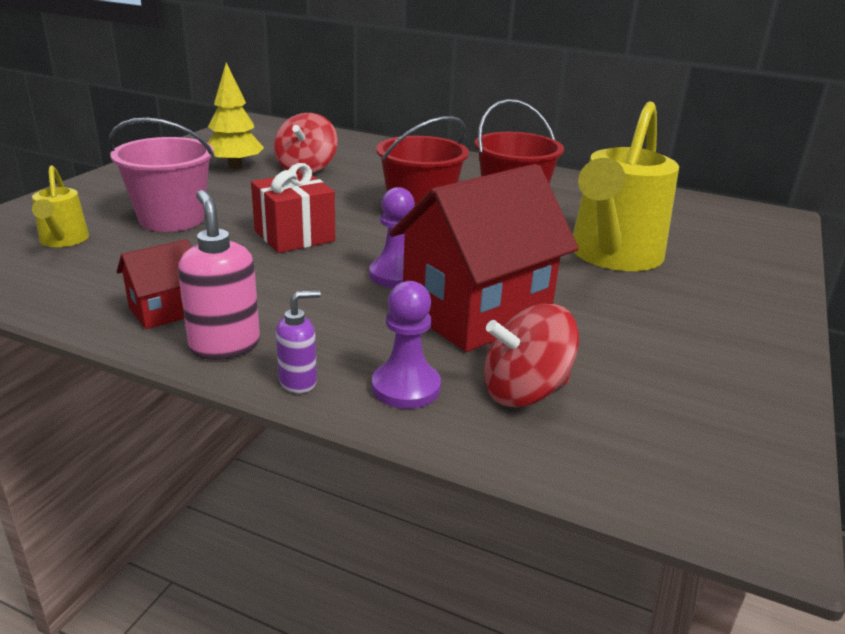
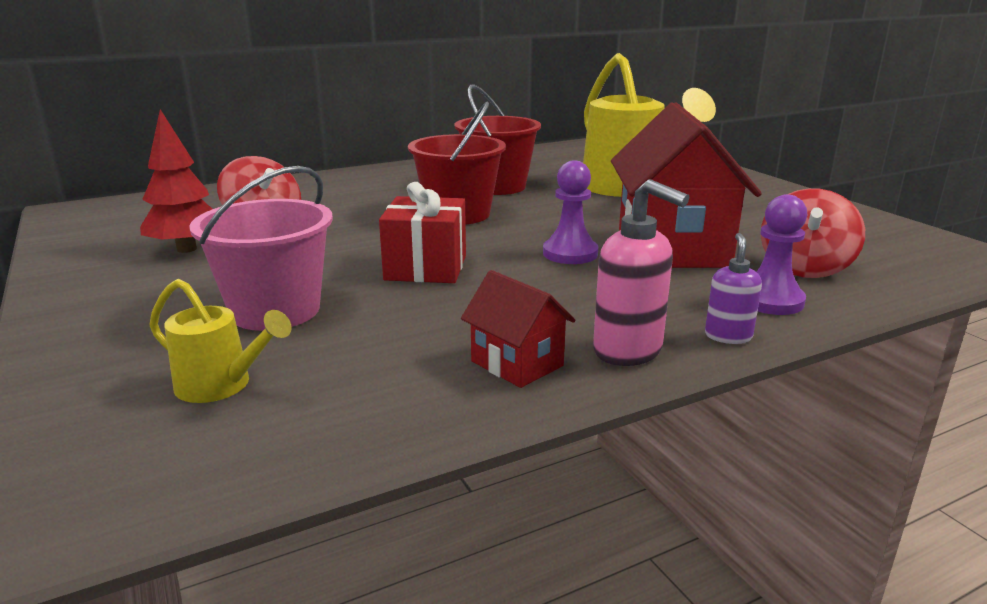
camera: 50 degrees left, 5 degrees down
red house [117,239,191,329] -> red house turned 45 degrees counterclockwise [461,270,575,388]
pink soap dispenser [178,190,260,360] -> pink soap dispenser turned 150 degrees counterclockwise [593,179,689,366]
yellow tree [208,62,264,169] -> red tree [140,109,212,253]

